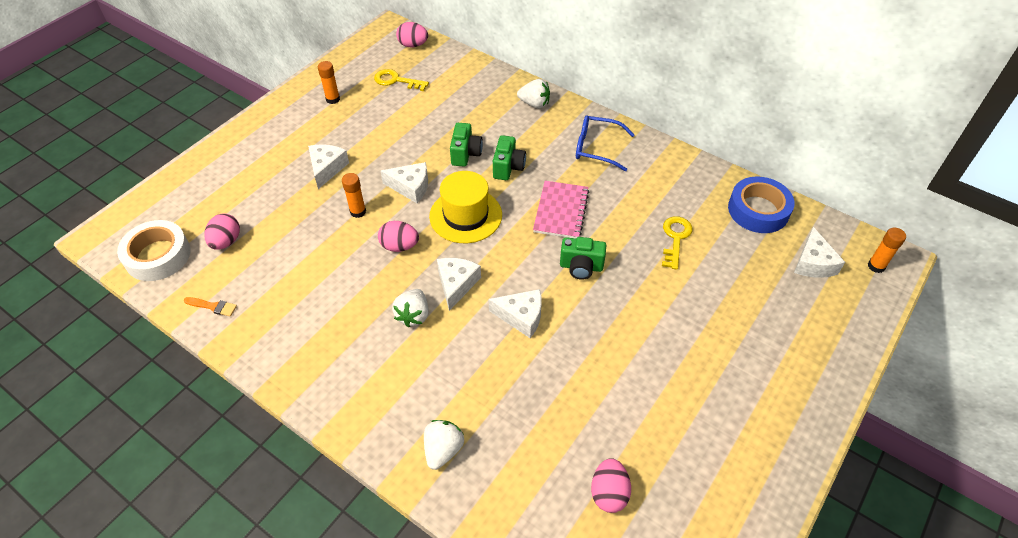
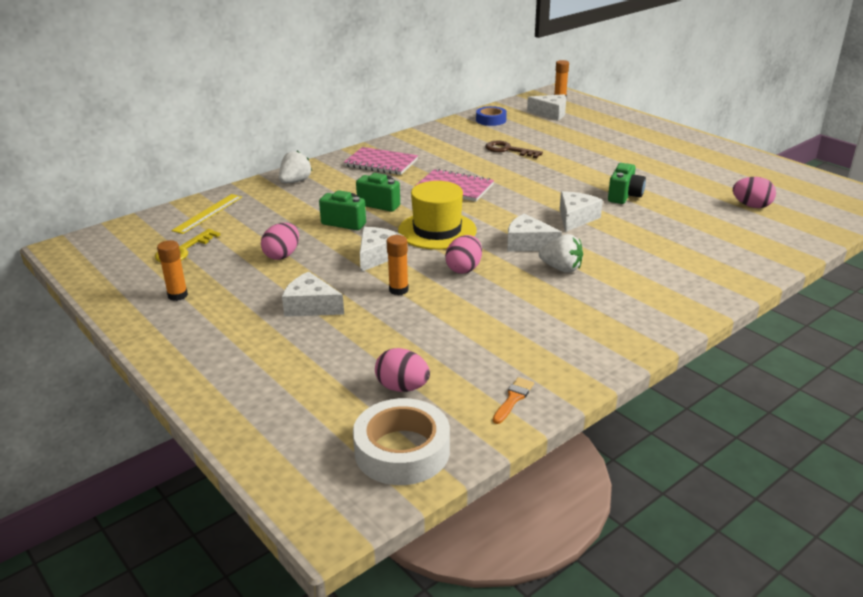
camera: 75 degrees left, 20 degrees down
pink egg [396,22,428,47] -> pink egg moved to [261,223,299,260]
white strawberry [424,420,464,470] -> none
green camera [560,237,606,280] -> green camera moved to [608,163,646,204]
blue glasses [576,115,635,171] -> pink notebook [344,147,418,175]
yellow key [662,216,693,270] -> brown key [485,141,543,158]
blue tape [728,176,794,233] -> blue tape [476,106,507,126], size x0.61
none -> yellow ruler [171,194,242,234]

